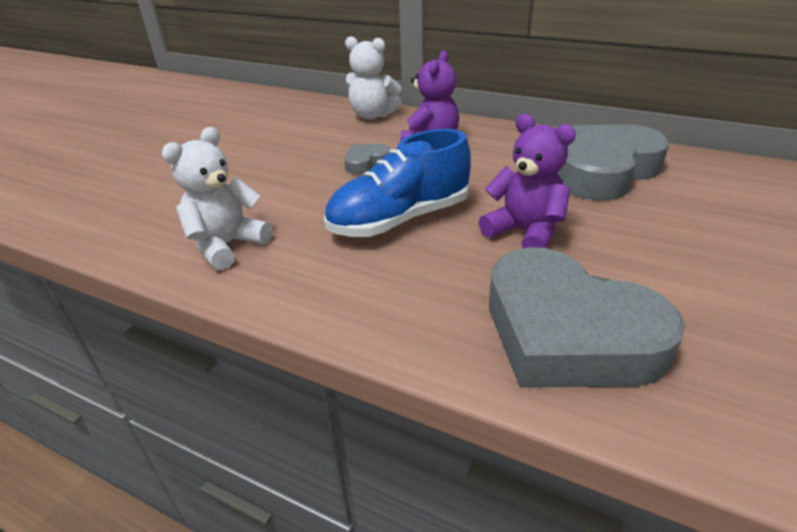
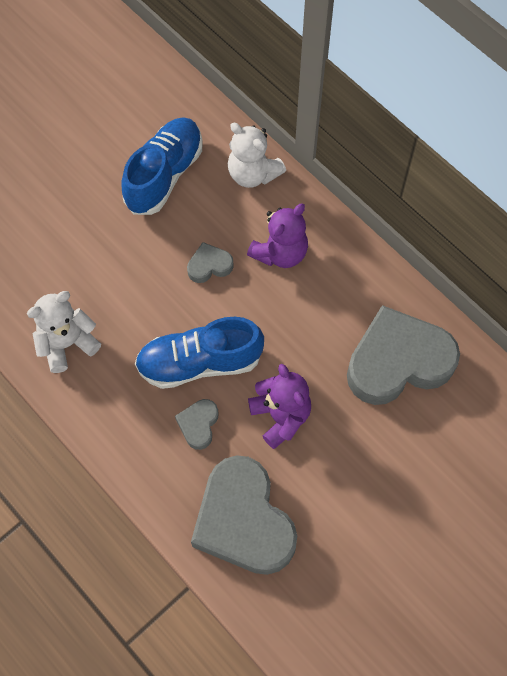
camera: 20 degrees right, 30 degrees up
none -> blue shoe [121,117,203,215]
none -> grey heart [175,399,218,450]

